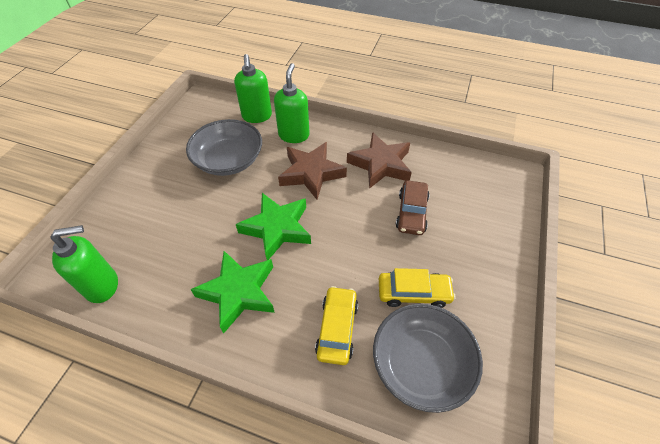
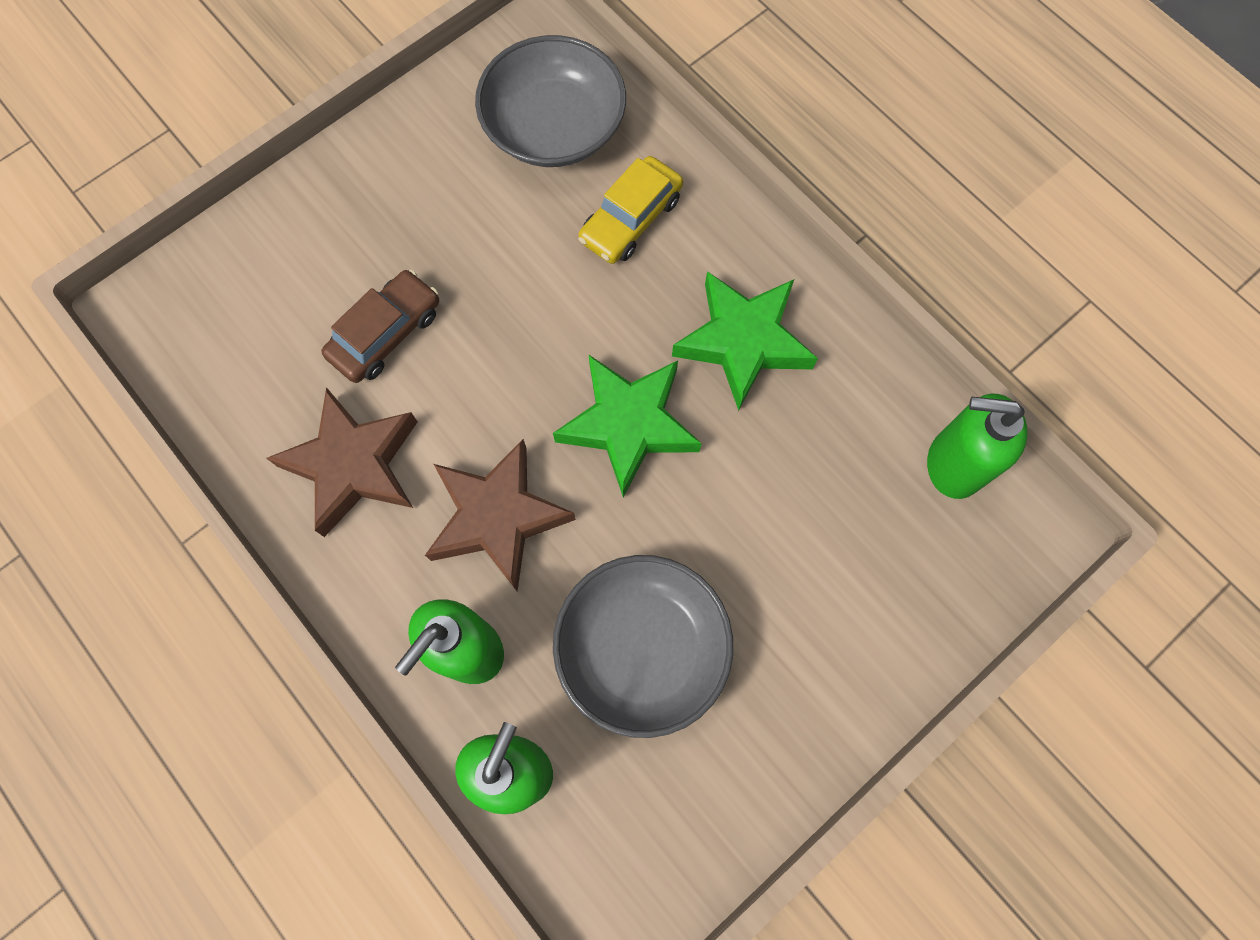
camera: 150 degrees left, 20 degrees up
yellow car [379,268,455,308] -> none

